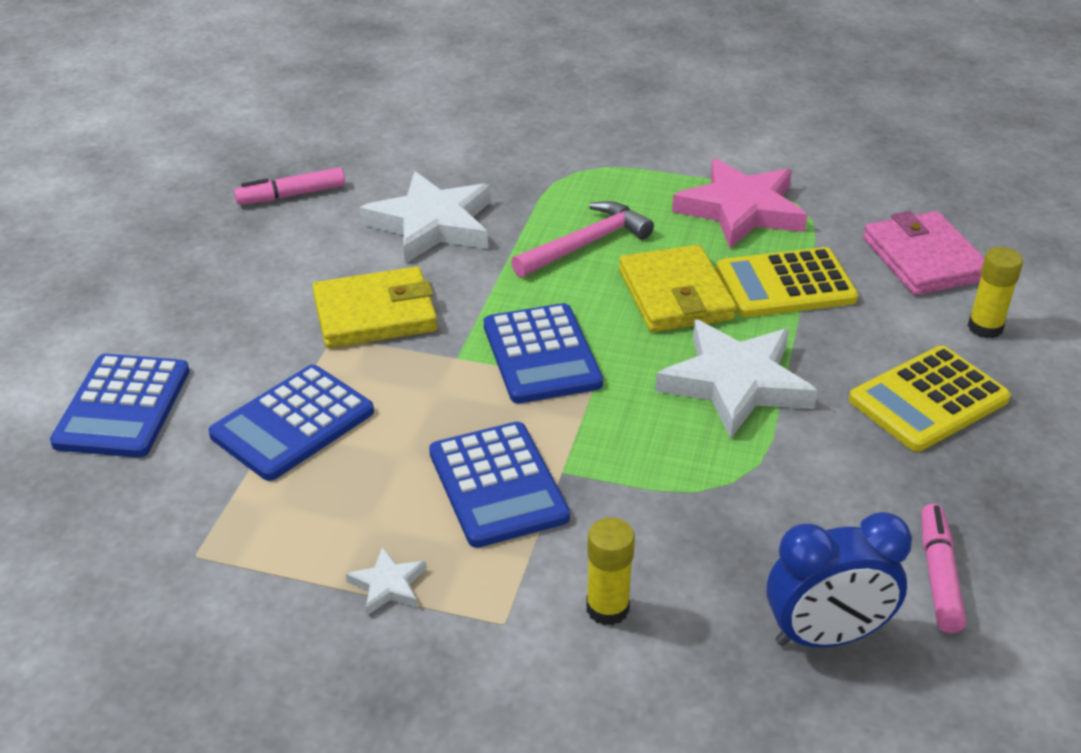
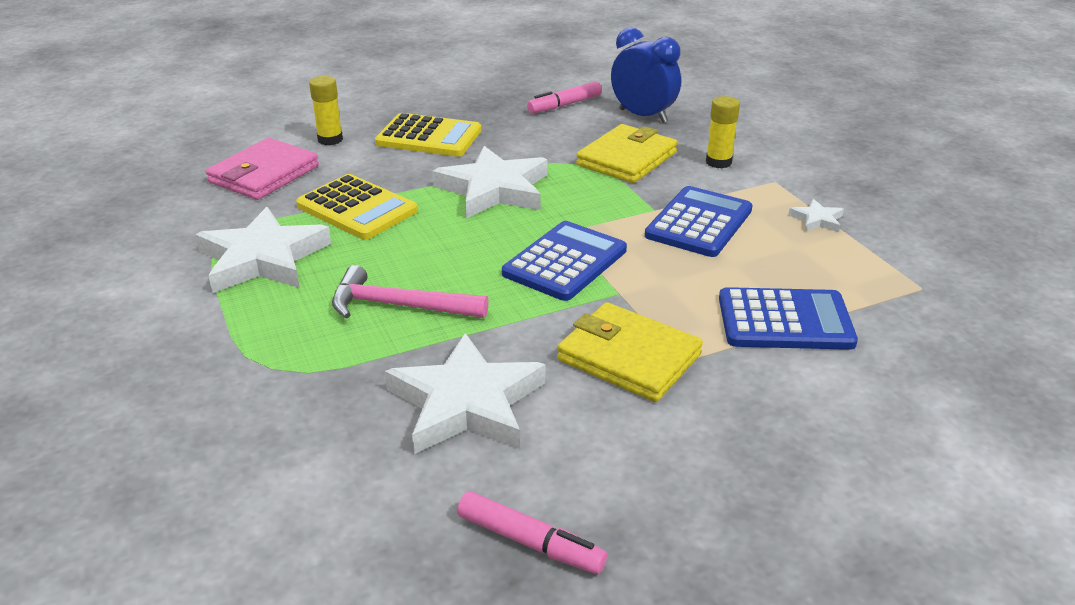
camera: 130 degrees left, 5 degrees down
blue calculator [50,354,190,458] -> none
yellow wallet [619,245,736,332] -> yellow wallet moved to [576,124,678,183]
pink star [672,158,808,248] -> white star [195,207,331,293]

